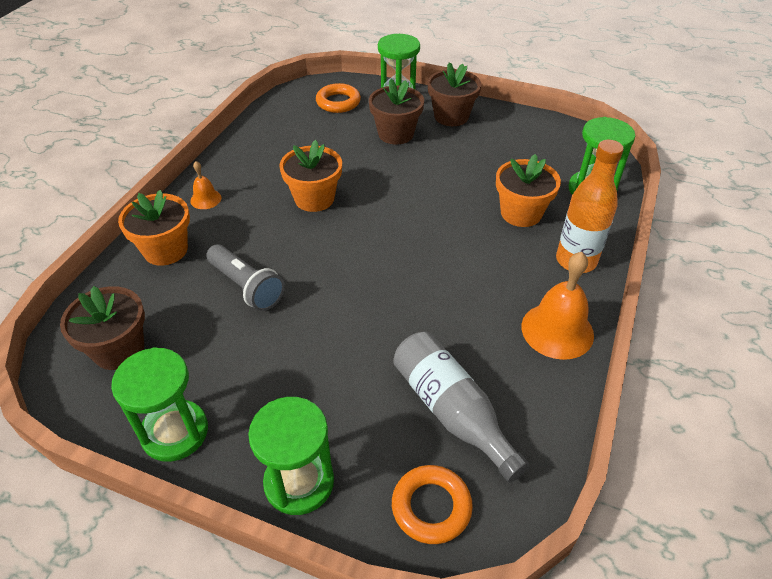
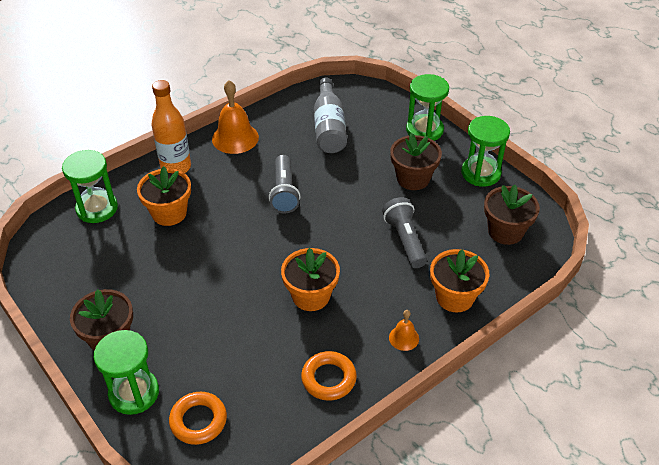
camera: 150 degrees left, 0 degrees up
brown flower pot [369,79,424,144] -> brown flower pot moved to [390,133,442,190]
orange ring [392,465,473,544] -> orange ring moved to [301,351,357,401]
none -> grey flashlight [269,155,300,213]

